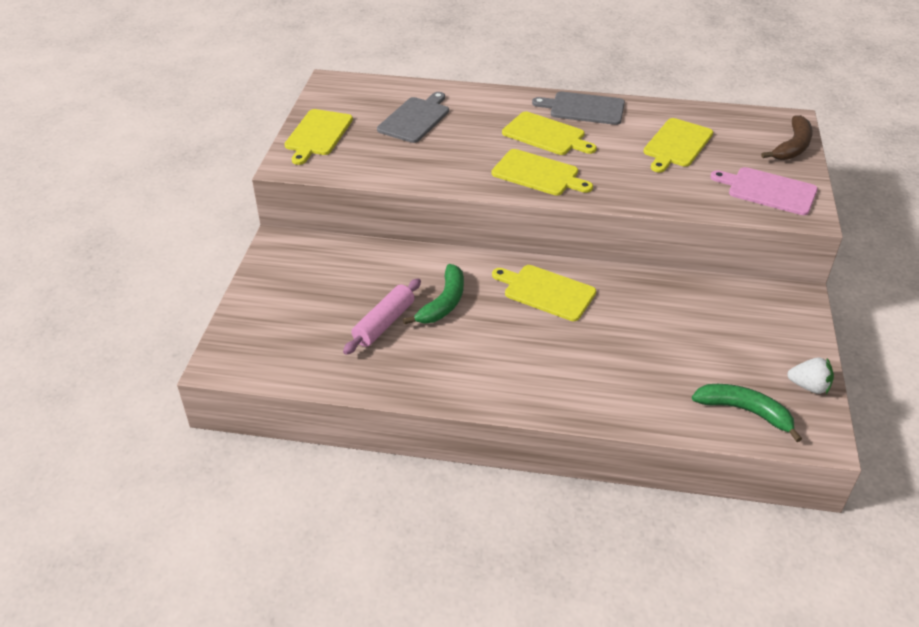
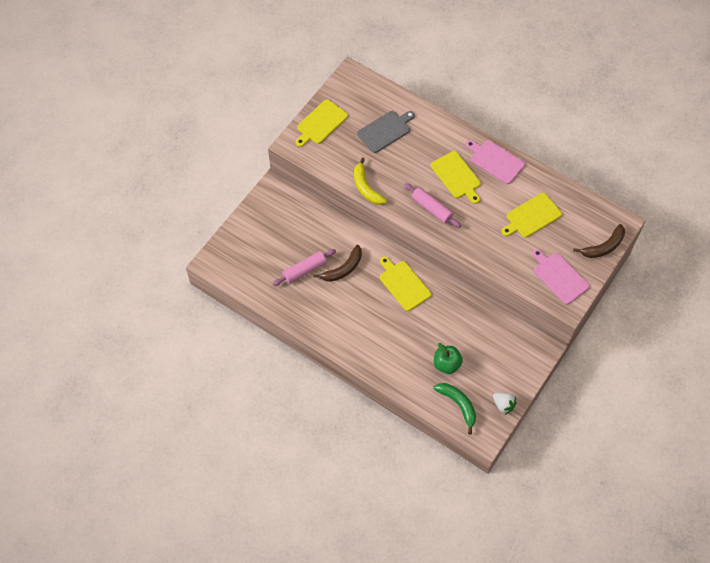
camera: 25 degrees right, 20 degrees up
green banana [403,264,464,325] -> brown banana [313,245,362,282]
yellow cutting board [491,149,593,196] -> pink rolling pin [404,183,461,228]
grey cutting board [532,91,625,125] -> pink cutting board [465,140,525,184]
none -> yellow banana [354,157,387,205]
none -> green apple [434,343,463,374]

